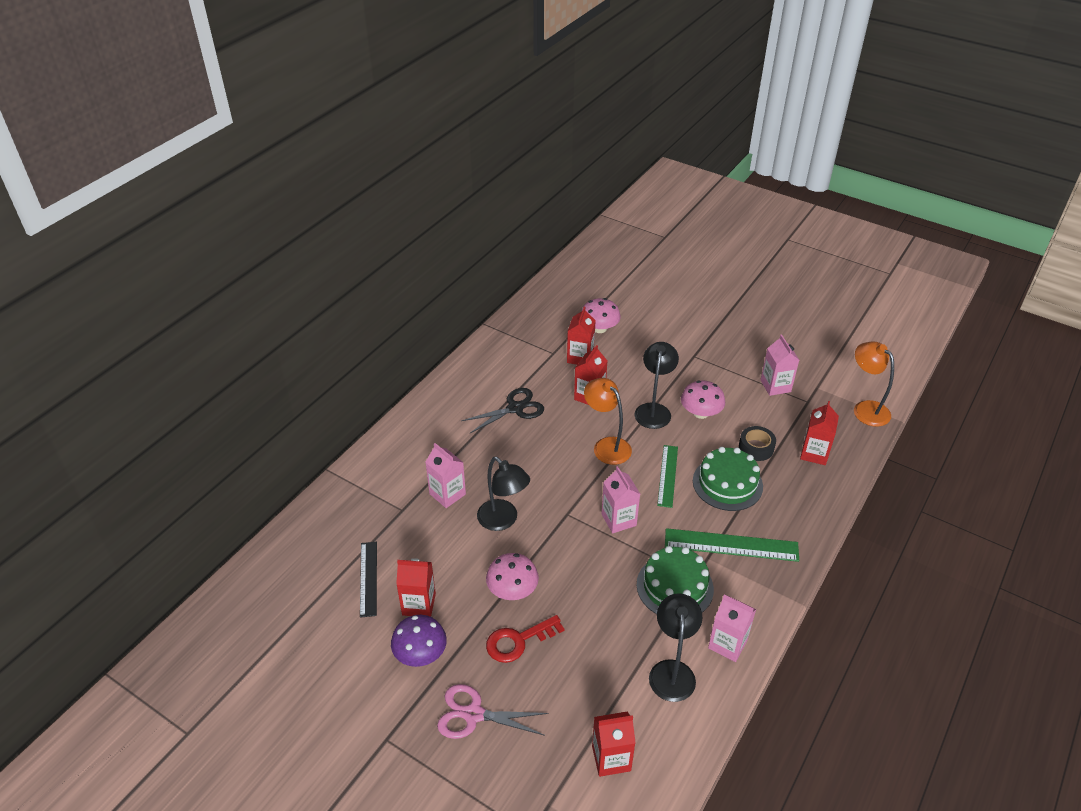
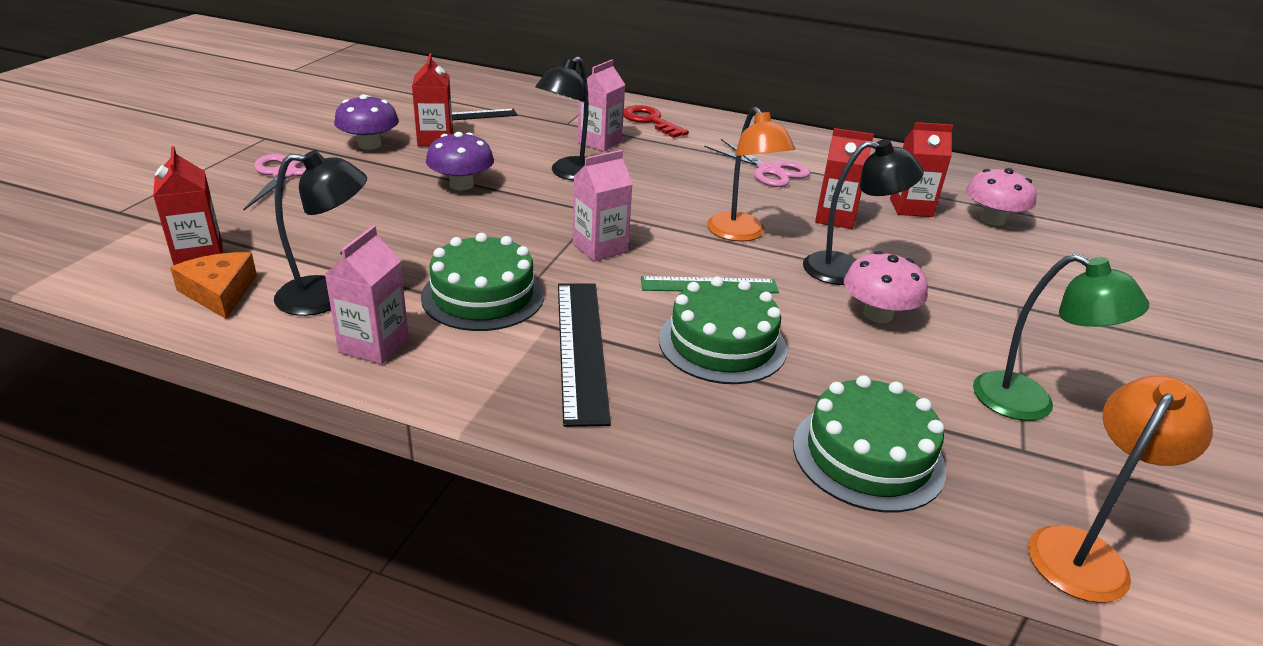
camera: 75 degrees right, 10 degrees down
black scissors [461,388,544,433] -> pink scissors [704,139,811,187]
pink mushroom [486,553,539,600] -> purple mushroom [426,132,494,190]
red key [486,615,565,663] -> red key moved to [623,105,689,138]
orange lamp [584,378,632,465] -> orange lamp turned 120 degrees clockwise [707,107,795,242]
green ruler [665,528,799,562] -> black ruler [558,284,611,427]
black tape [739,426,776,461] -> none
pink carton [761,335,799,396] -> green lamp [973,254,1149,421]
red carton [800,401,839,465] -> green cake [793,375,946,512]
none -> orange cheese [170,252,257,319]

